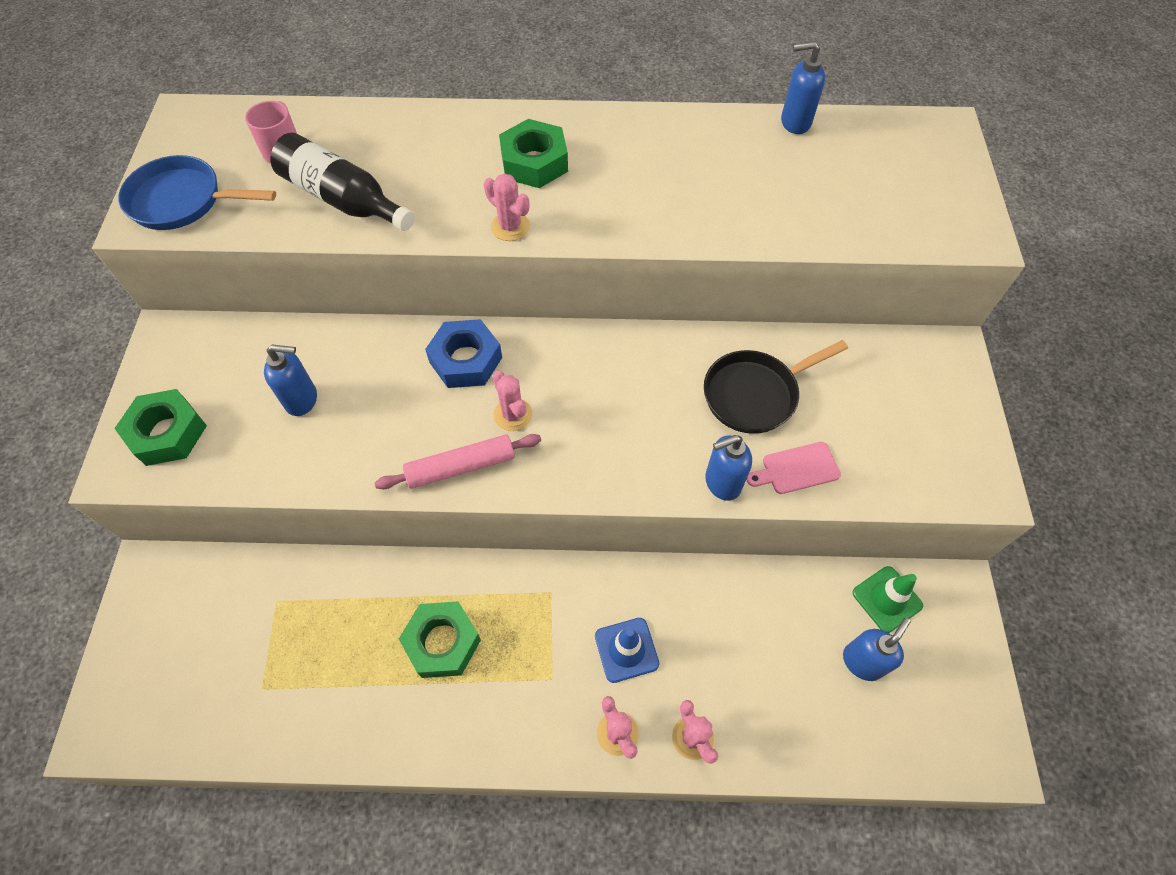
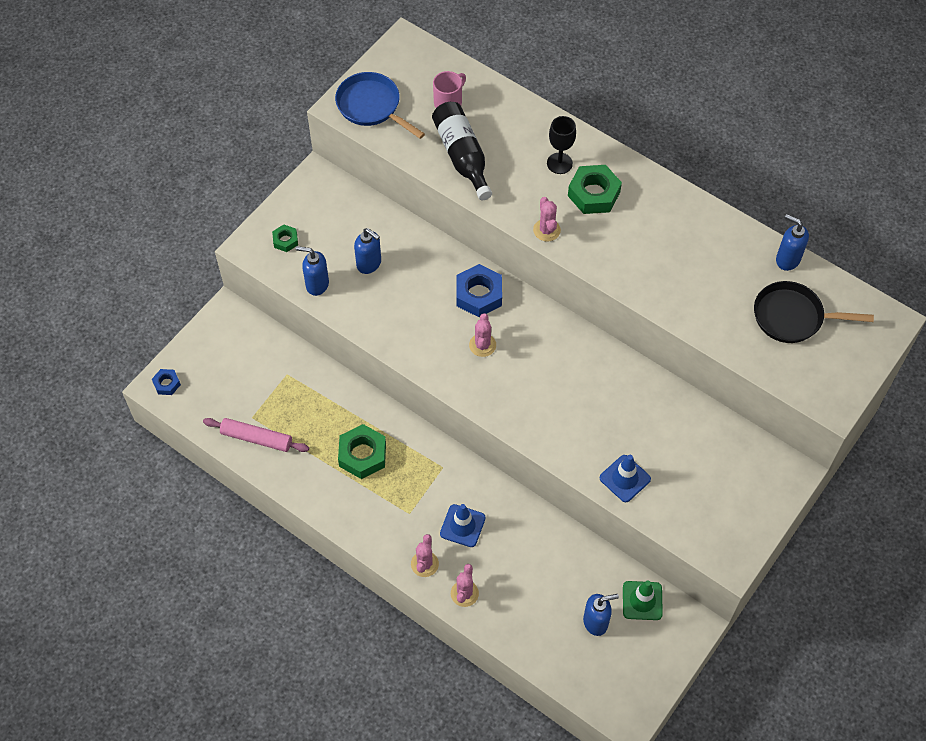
camera: 35 degrees right, 0 degrees up
green nut [114,389,207,466] -> green nut [272,225,298,252], size x0.54
pink rolling pin [375,434,541,489] -> pink rolling pin moved to [203,418,309,452]
black pan [704,340,848,434] -> black pan moved to [754,281,874,343]
blue soap dispenser [705,435,752,501] -> blue soap dispenser moved to [296,246,329,296]
pink cutting board [746,442,841,494] -> blue traffic cone [600,455,651,502]
none -> blue nut [152,369,181,395]
none -> black goblet [547,116,576,174]

